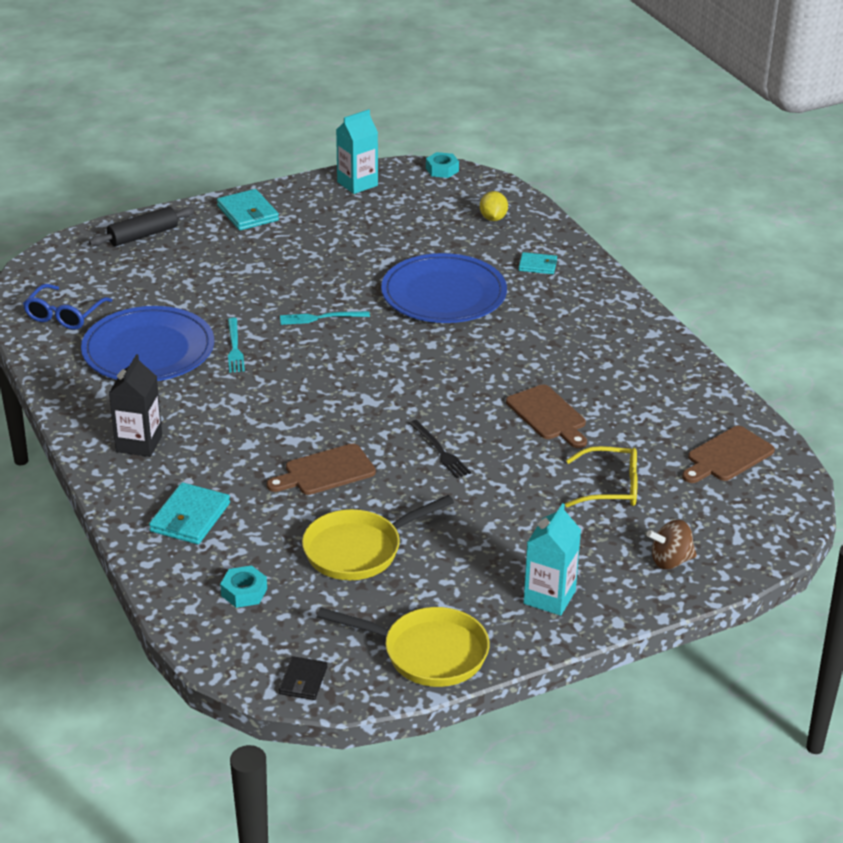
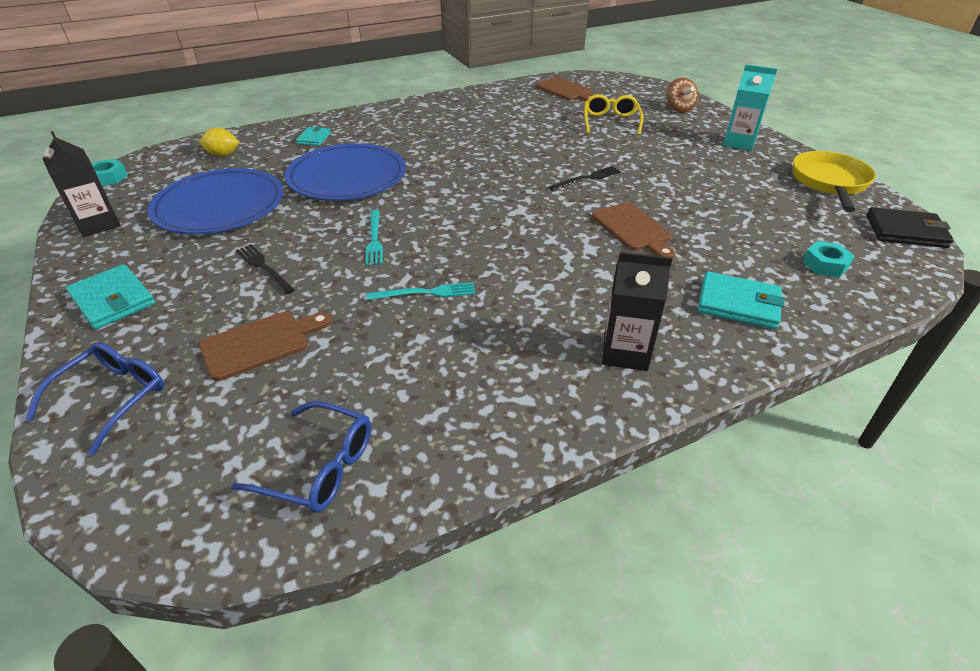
camera: 90 degrees left, 5 degrees up
blue plate [81,306,214,381] -> blue plate moved to [148,168,284,234]
black rolling pin [89,207,194,246] -> blue glasses [25,342,164,455]
turquoise wallet [217,189,279,230] -> turquoise wallet turned 75 degrees clockwise [66,264,155,329]
black wallet [279,656,327,700] -> black wallet [866,207,954,248], size x1.64
yellow pan [302,495,454,580] -> none
turquoise carton [336,109,378,194] -> black carton [43,131,121,237]
brown cutting board [506,384,587,448] -> brown cutting board moved to [199,312,332,381]
none -> black fork [236,244,294,295]

